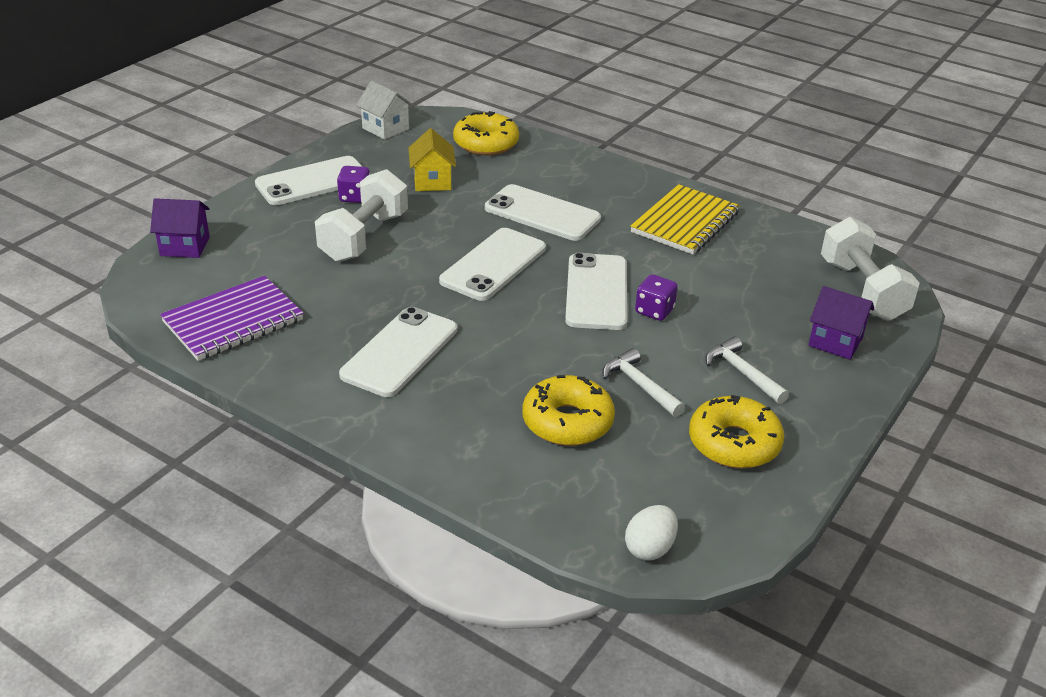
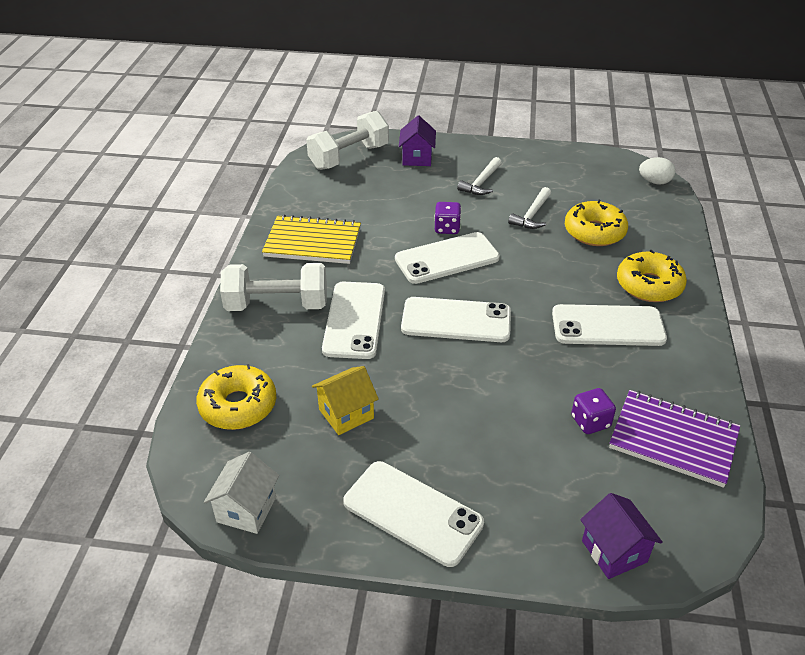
camera: 115 degrees left, 5 degrees up
white dumbbell [315,169,408,262] -> white dumbbell moved to [220,263,327,311]
purple dice [337,166,370,203] -> purple dice moved to [571,388,616,434]
yellow donut [689,395,784,468] -> yellow donut moved to [617,250,687,302]

